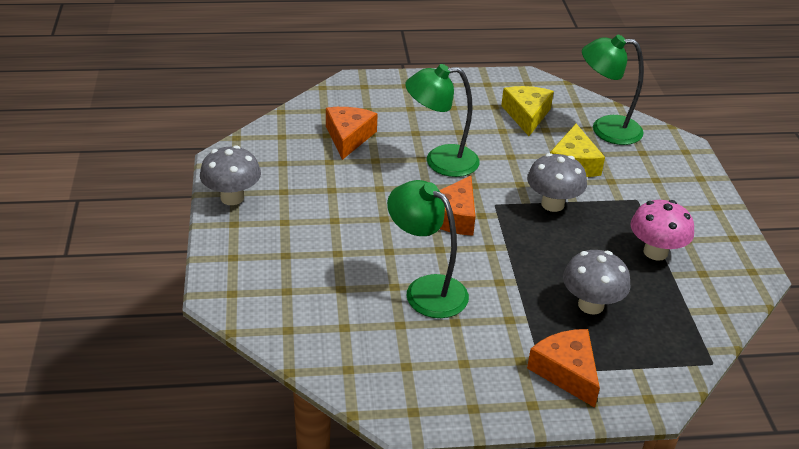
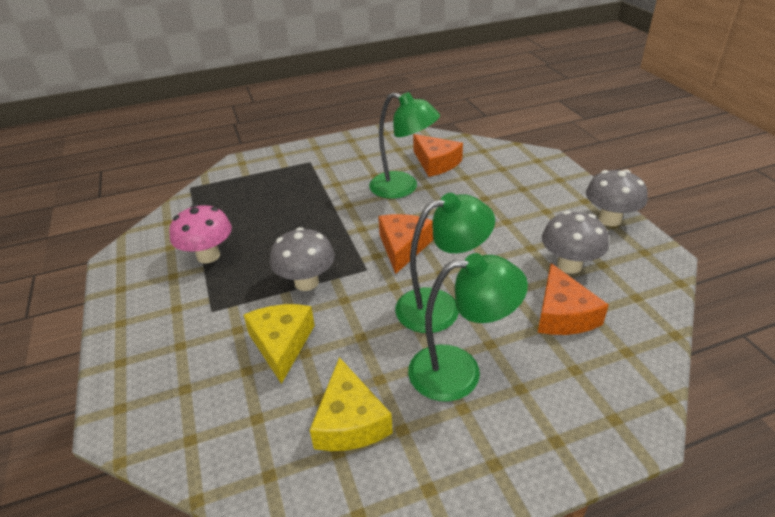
camera: 170 degrees right, 0 degrees up
orange cheese [527,329,600,408] -> orange cheese moved to [413,134,463,177]
grey mushroom [563,250,631,314] -> grey mushroom moved to [542,211,609,274]
green lamp [582,35,644,145] -> green lamp moved to [408,253,528,401]

